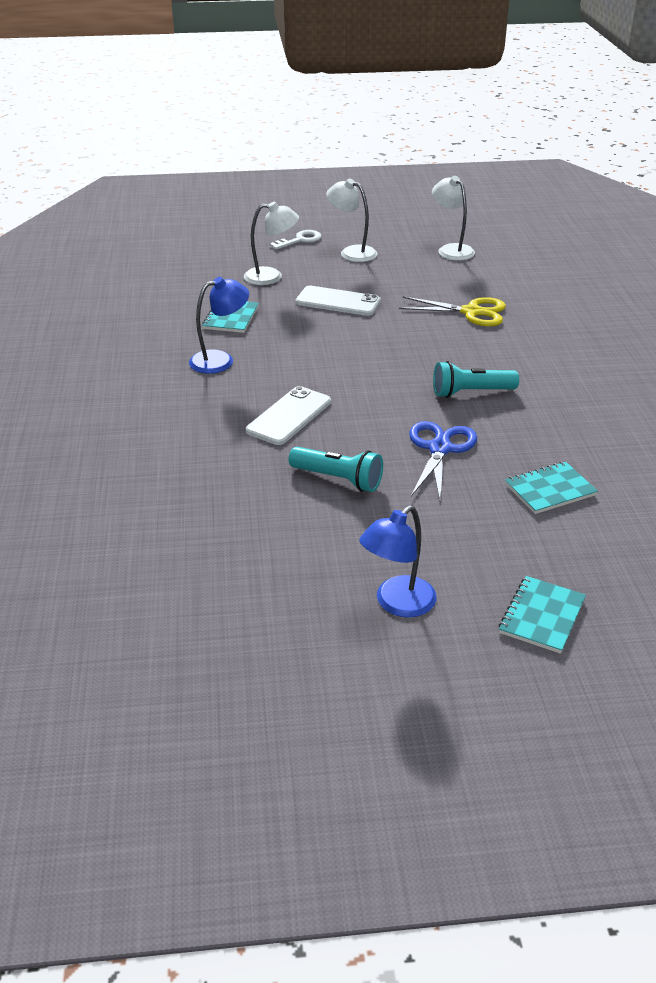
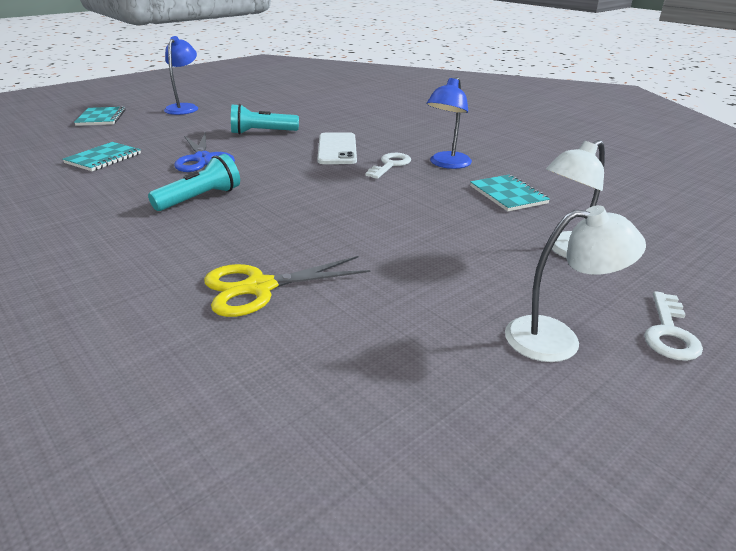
camera: 145 degrees right, 5 degrees down
white phone [296,286,381,316] -> none
white lamp [432,176,475,260] -> none
none -> white key [365,153,411,179]

